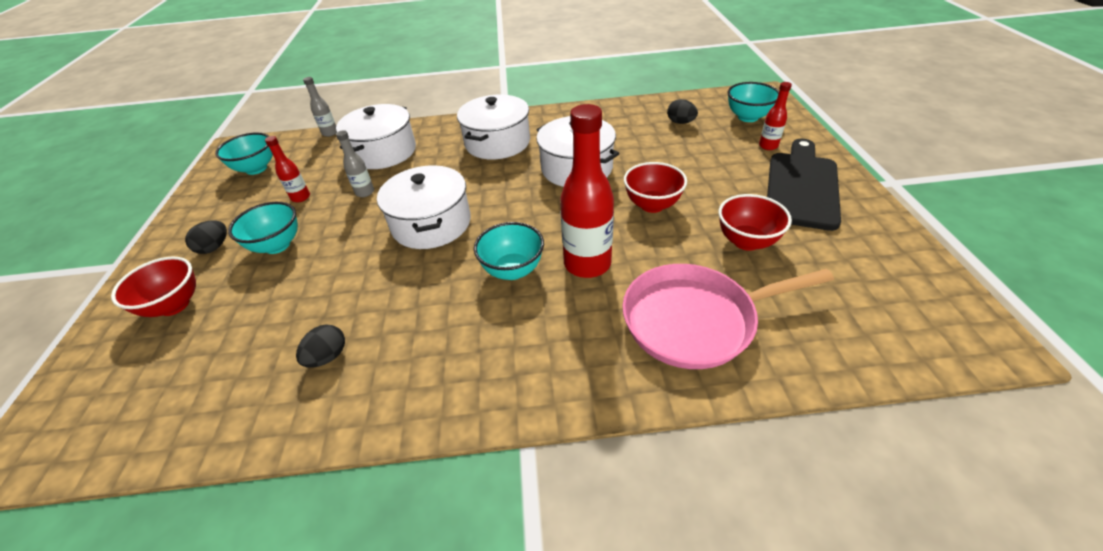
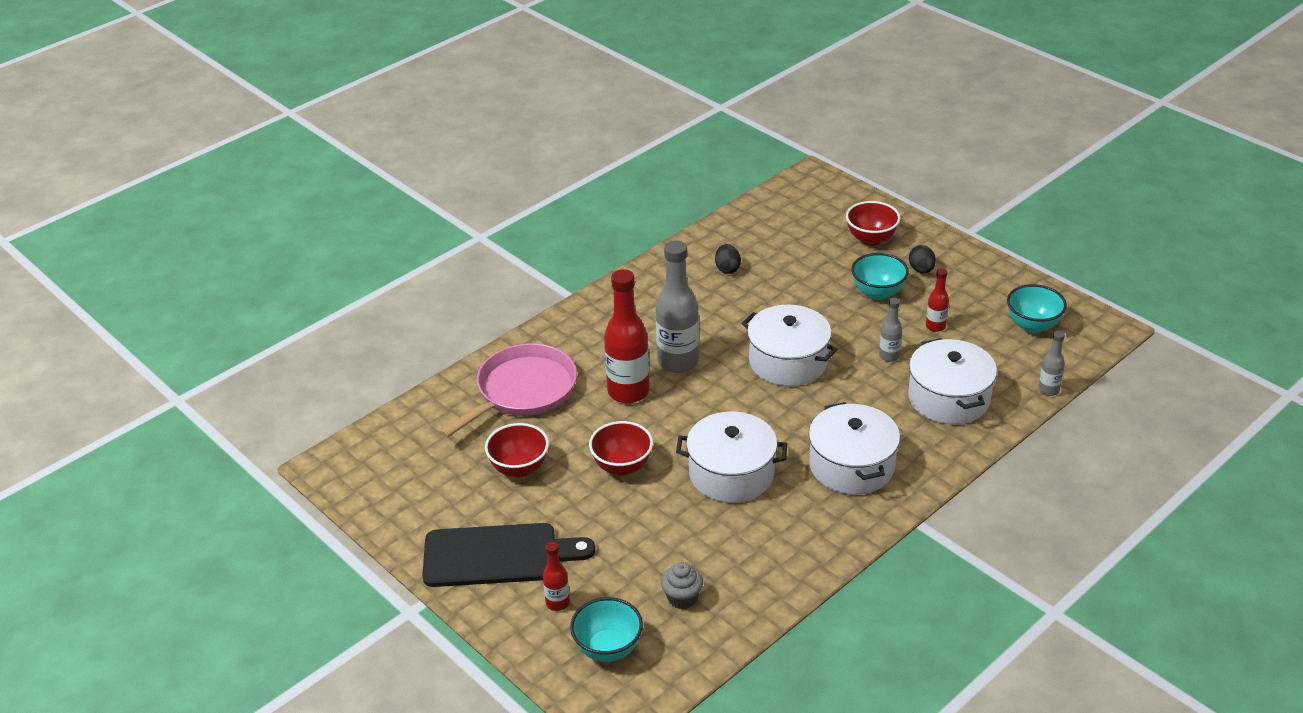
camera: 140 degrees right, 5 degrees down
turquoise bowl [474,222,544,280] -> grey bottle [656,240,699,373]
black egg [667,99,698,124] -> grey cupcake [661,562,703,609]
black cutting board [767,139,841,231] -> black cutting board turned 75 degrees counterclockwise [422,523,595,587]

